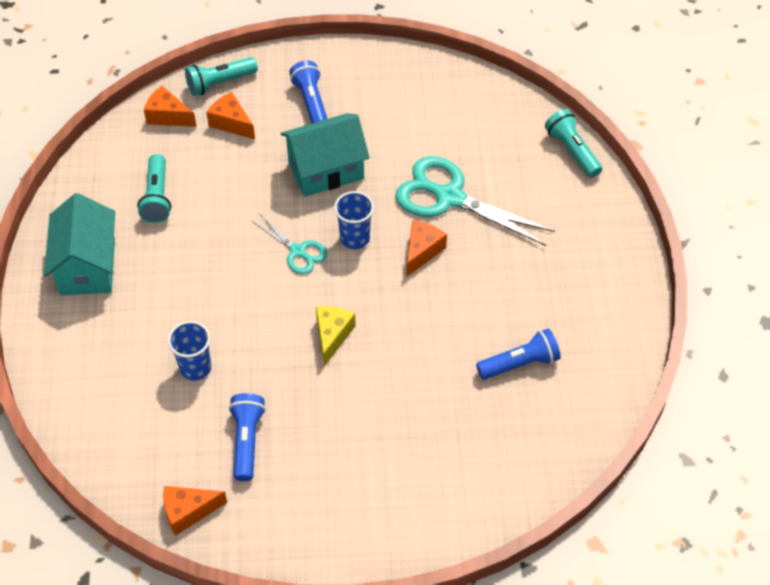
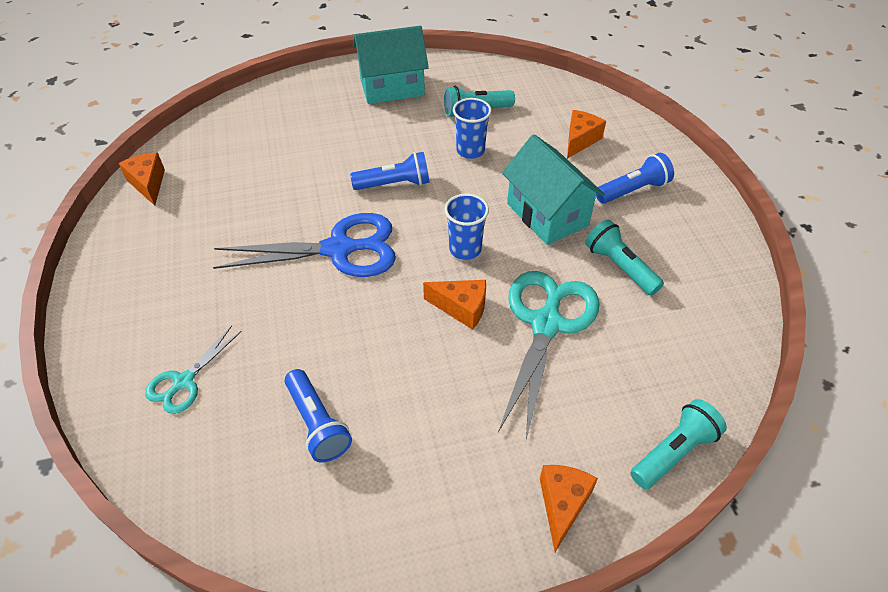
camera: 80 degrees right, 5 degrees down
orange cheese [144,86,197,127] -> orange cheese moved to [540,465,598,552]
blue cup [168,321,211,380] -> blue cup moved to [453,98,492,159]
turquoise flashlight [185,57,258,96] -> turquoise flashlight moved to [585,219,664,296]
blue flashlight [229,393,266,481] -> blue flashlight moved to [350,152,430,190]
turquoise scissors [252,213,327,274] -> turquoise scissors moved to [145,326,242,414]
yellow cheese [316,306,356,366] -> blue scissors [213,213,396,277]

